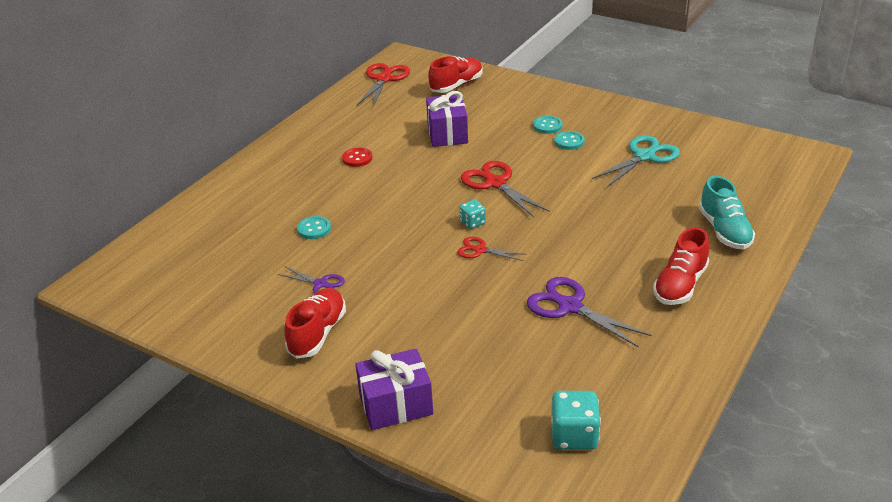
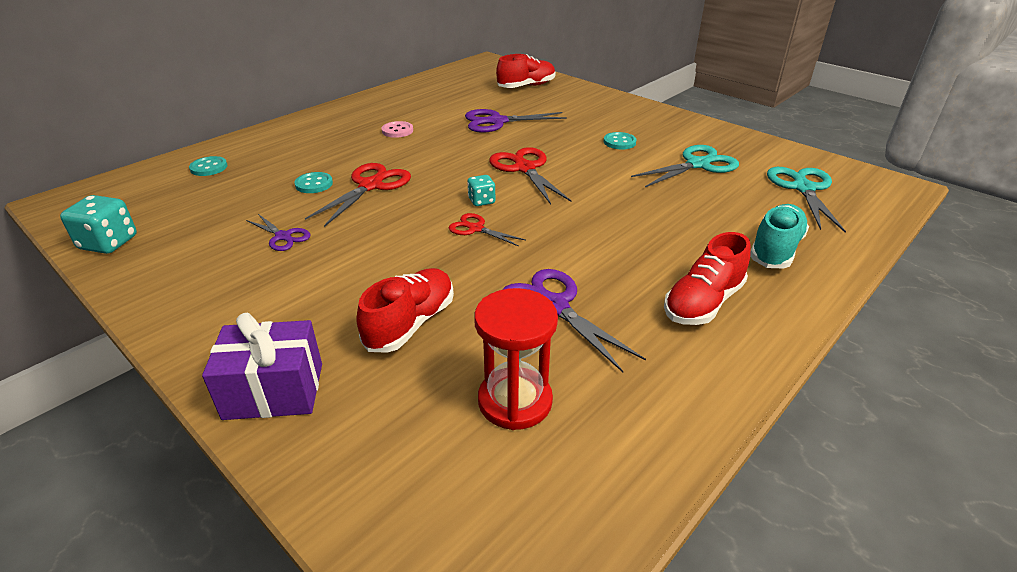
camera: 10 degrees right, 0 degrees up
red shoe [284,288,346,359] -> red shoe moved to [357,268,454,353]
red button [342,147,373,167] -> pink button [382,121,413,138]
red scissors [357,63,410,108] -> red scissors moved to [305,163,411,227]
purple gift [426,91,468,147] -> purple scissors [465,109,567,133]
turquoise button [533,116,562,134] -> turquoise button moved to [189,156,227,176]
turquoise dice [551,391,601,450] -> turquoise dice moved to [60,195,137,254]
turquoise shoe [699,176,755,249] -> turquoise shoe turned 150 degrees counterclockwise [750,204,809,269]
none -> red hourglass [474,288,558,430]
none -> turquoise scissors [767,167,846,233]

